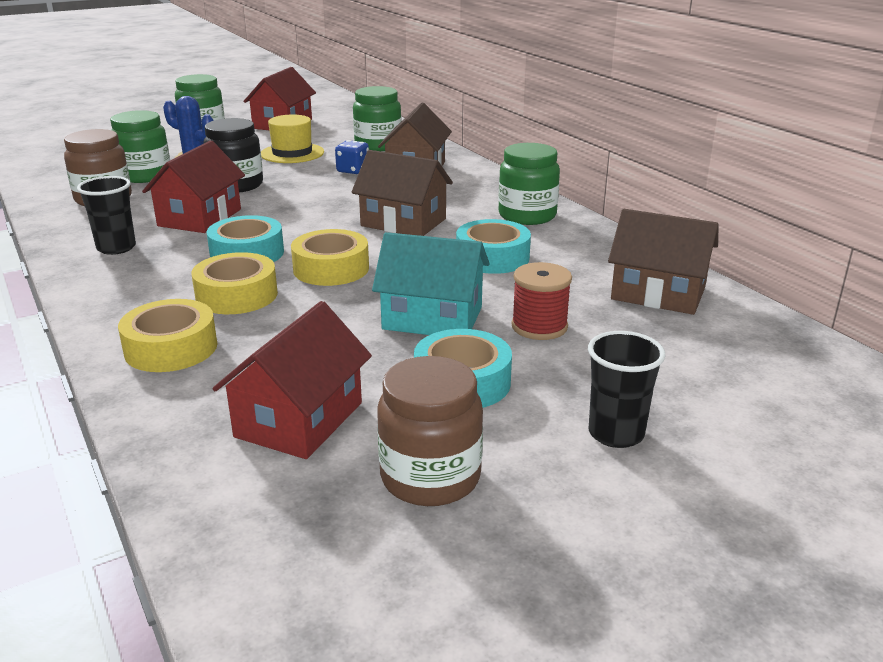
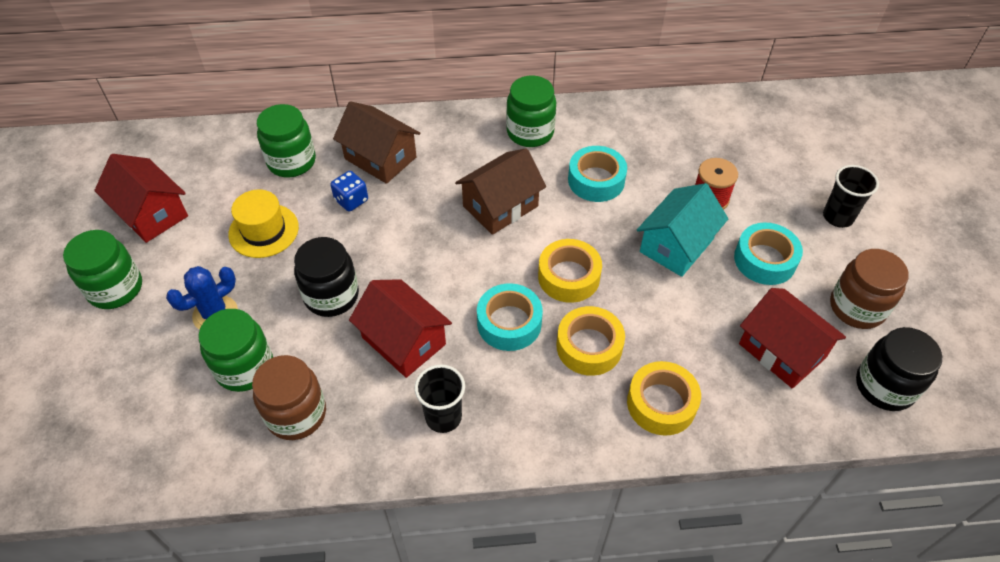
camera: 65 degrees left, 25 degrees up
brown house [608,209,719,315] -> none
none -> black jar [856,327,942,411]

